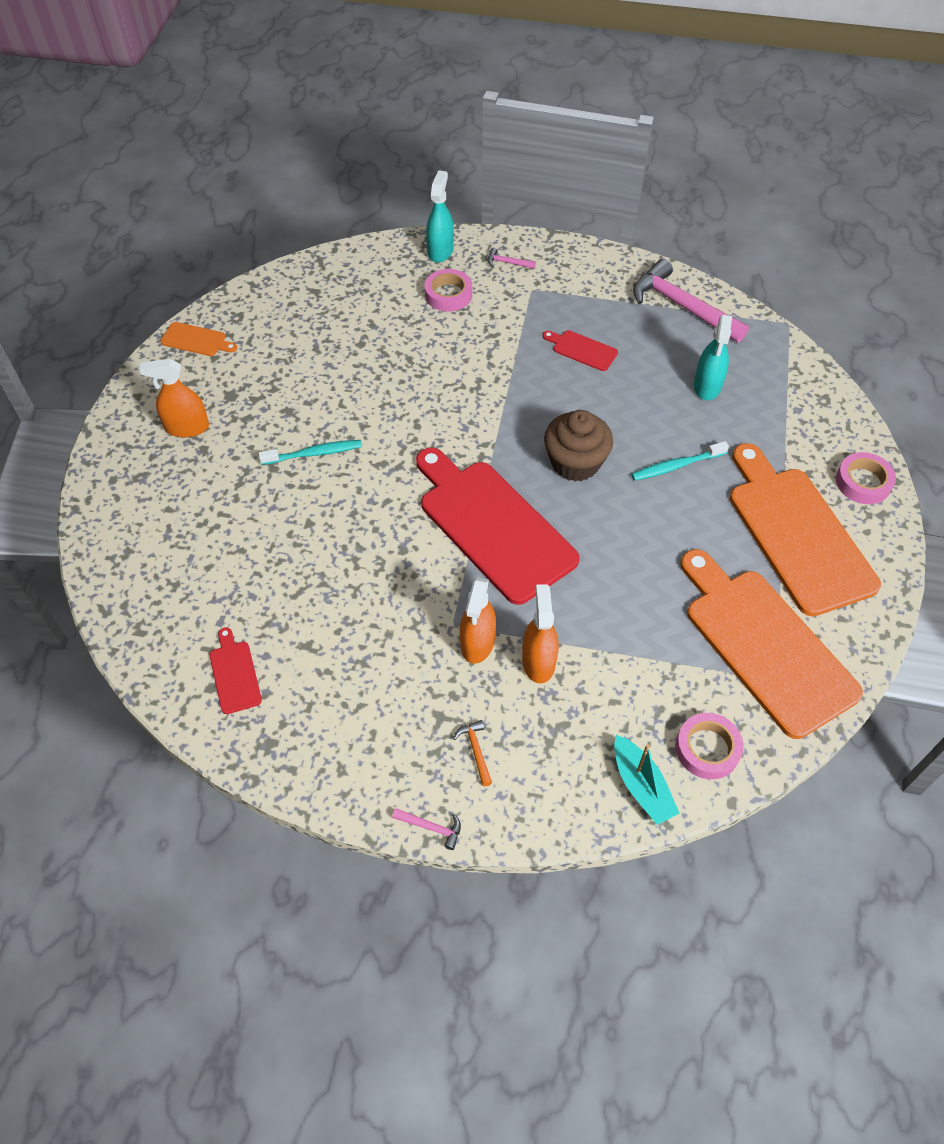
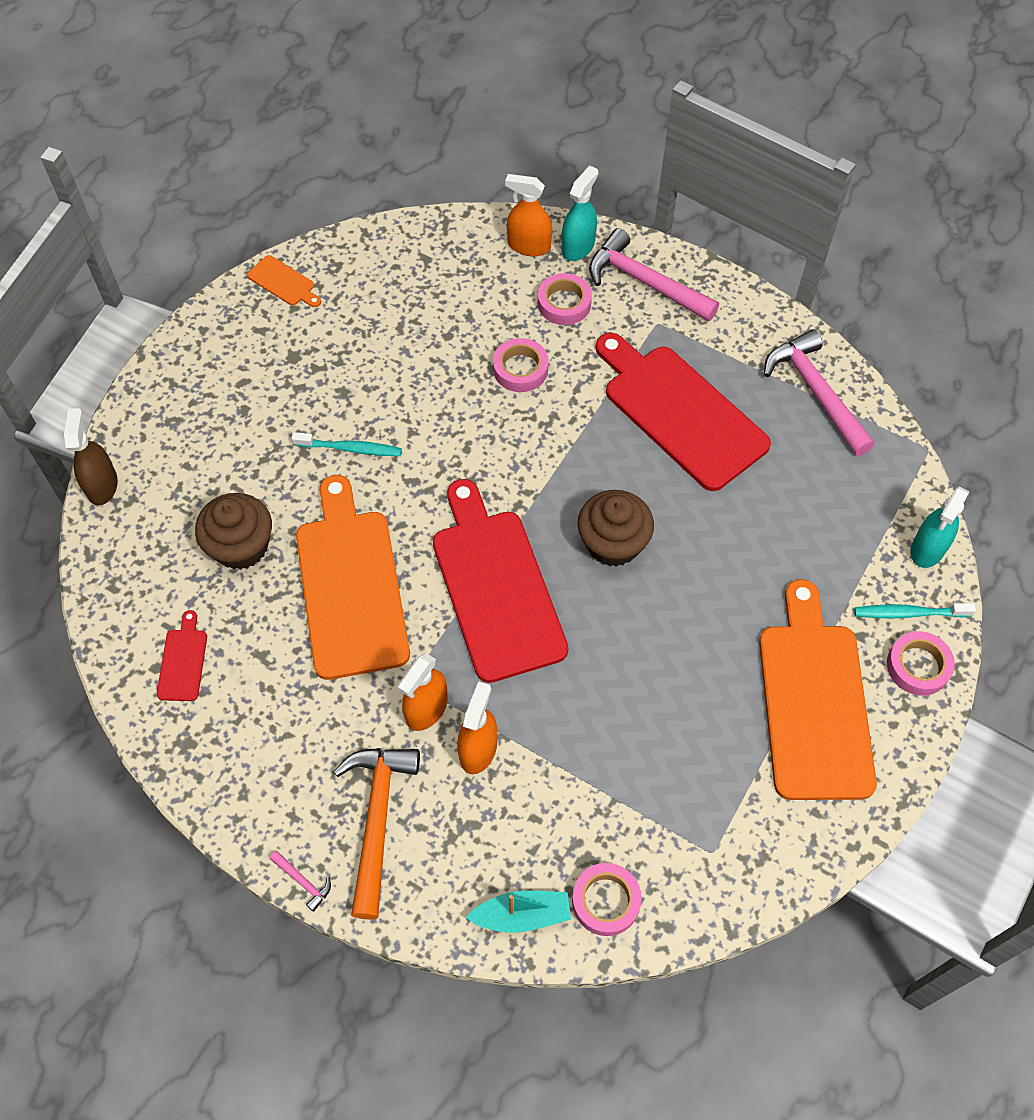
camera: 20 degrees right, 5 degrees up
orange spray bottle [139,359,209,438] -> orange spray bottle moved to [505,174,552,256]
orange hammer [453,720,492,786] -> orange hammer [334,748,420,920], size x2.46
pink hammer [488,248,536,269] -> pink hammer [589,228,719,321], size x2.46
red cutting board [543,330,618,371] -> red cutting board [595,333,771,491], size x2.37
turquoise boat [614,735,679,825] -> turquoise boat turned 90 degrees counterclockwise [466,891,571,933]
turquoise toothbrush [631,441,729,481] -> turquoise toothbrush moved to [854,603,976,618]
orange cutting board [680,549,863,739] -> orange cutting board moved to [296,475,410,680]
turquoise spray bottle [694,315,732,400] -> turquoise spray bottle moved to [910,486,970,568]
none -> brown spray bottle [64,408,118,505]
none -> brown cupcake [195,493,272,570]
none -> pink tape [493,338,549,392]

